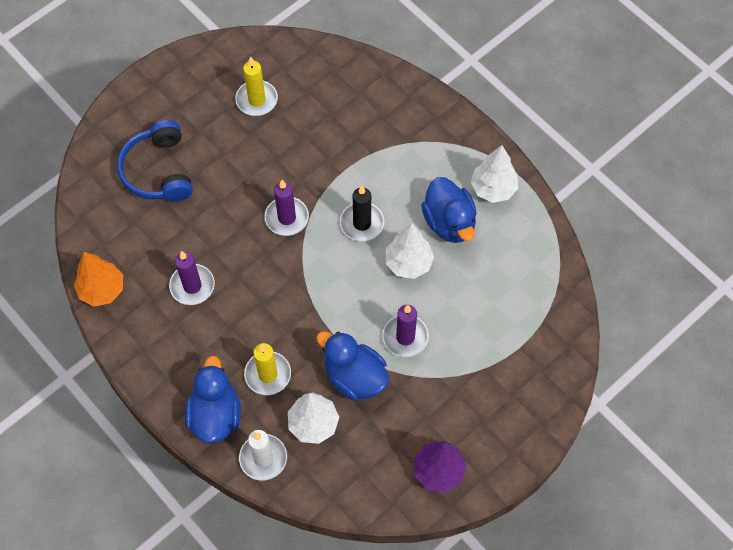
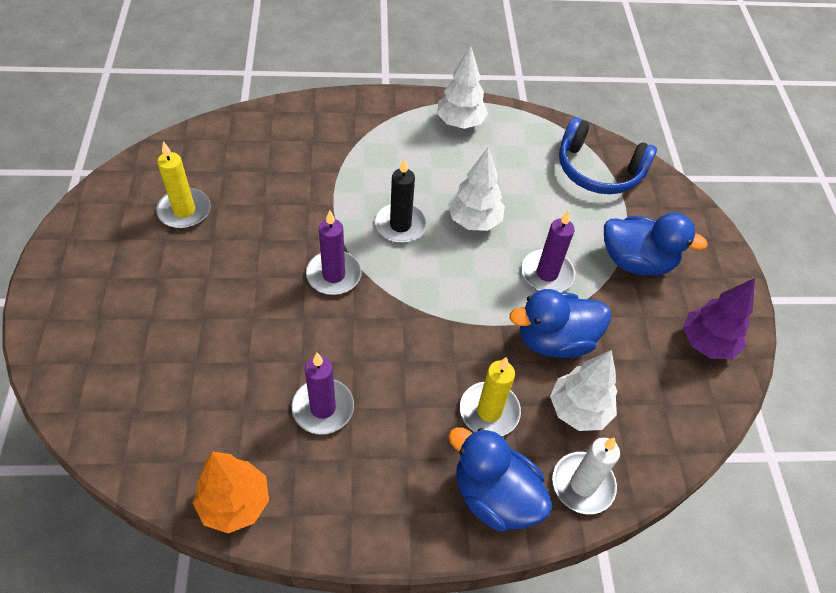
camera: 55 degrees left, 10 degrees down
blue headphones [117,120,193,202] -> blue headphones moved to [559,117,657,194]
blue duck [421,177,477,243] -> blue duck moved to [604,212,708,276]

